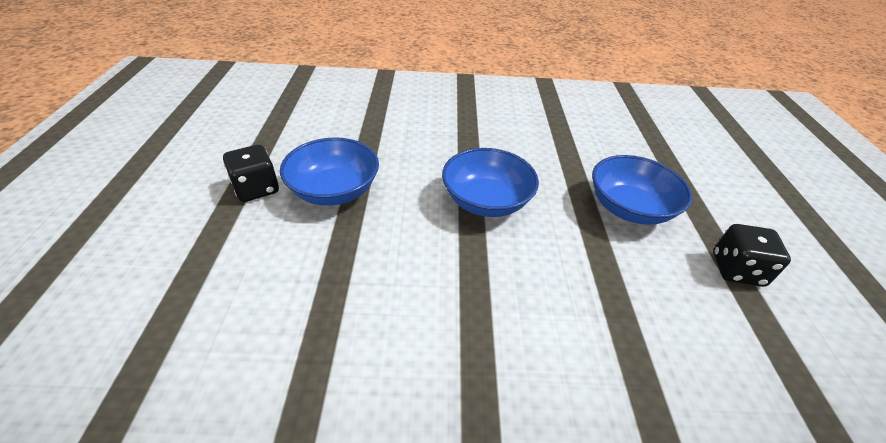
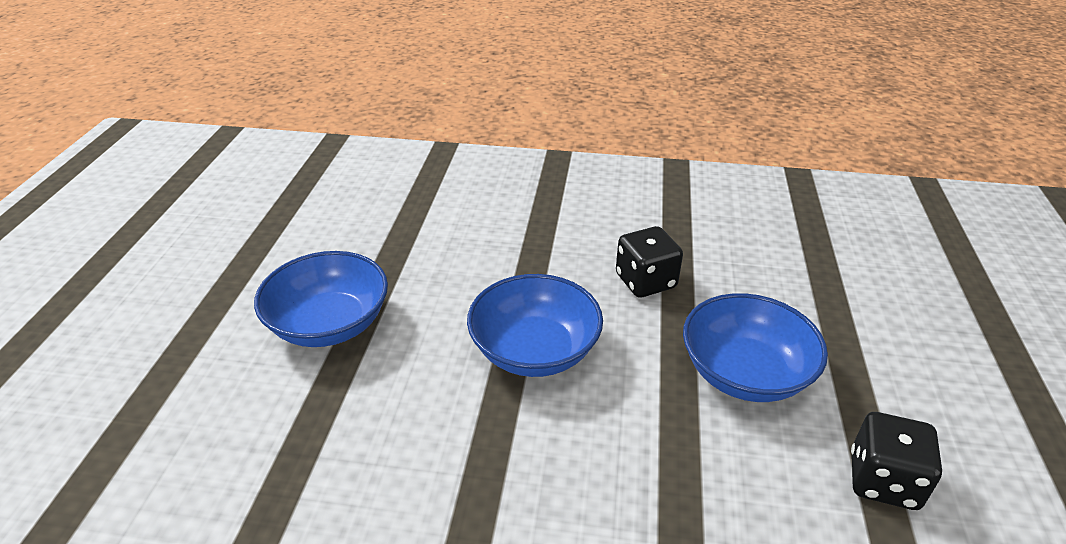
camera: 10 degrees right, 5 degrees down
black dice [223,145,279,202] -> black dice moved to [616,226,683,298]

